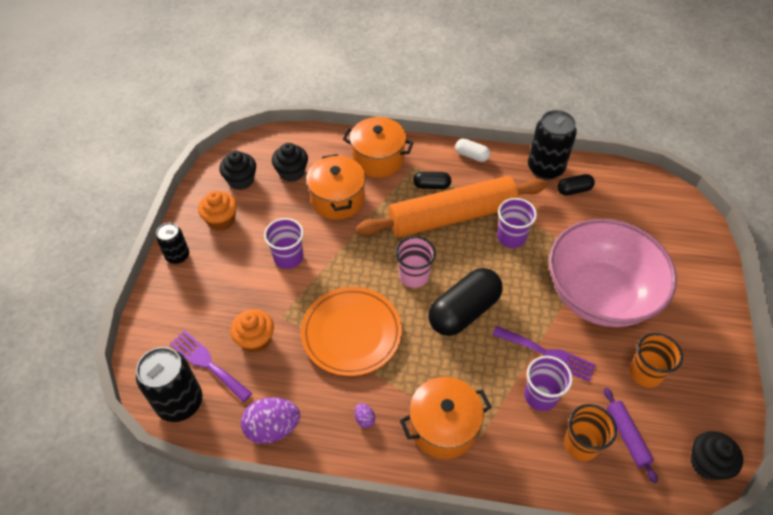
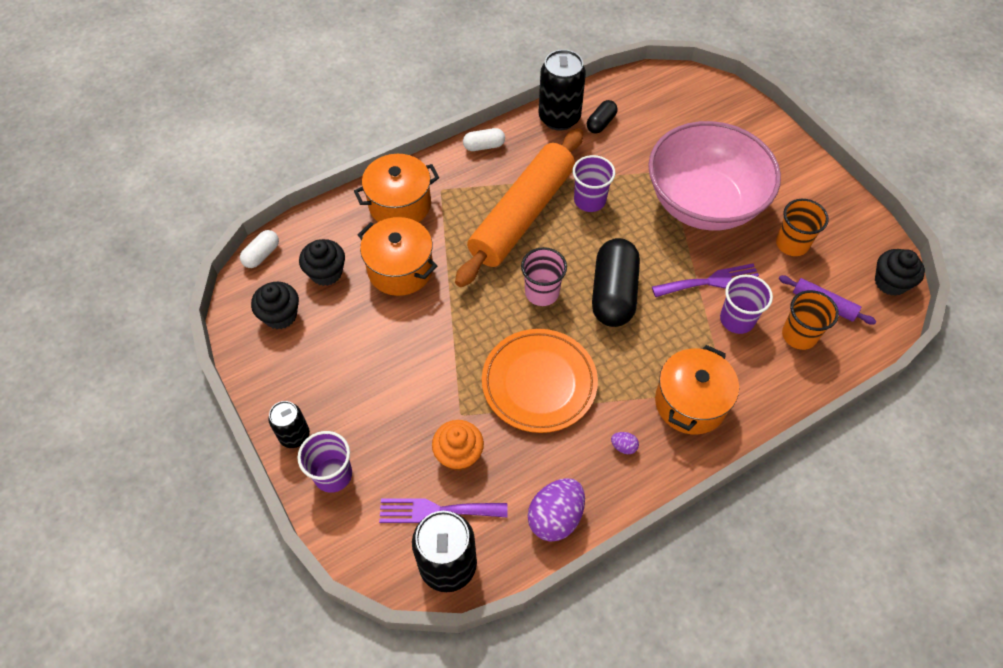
camera: 40 degrees left, 5 degrees up
orange cupcake [198,191,237,231] -> none
purple cup [264,218,304,269] -> purple cup moved to [298,431,352,493]
black capsule [413,172,451,189] -> none
none -> white capsule [240,230,279,268]

